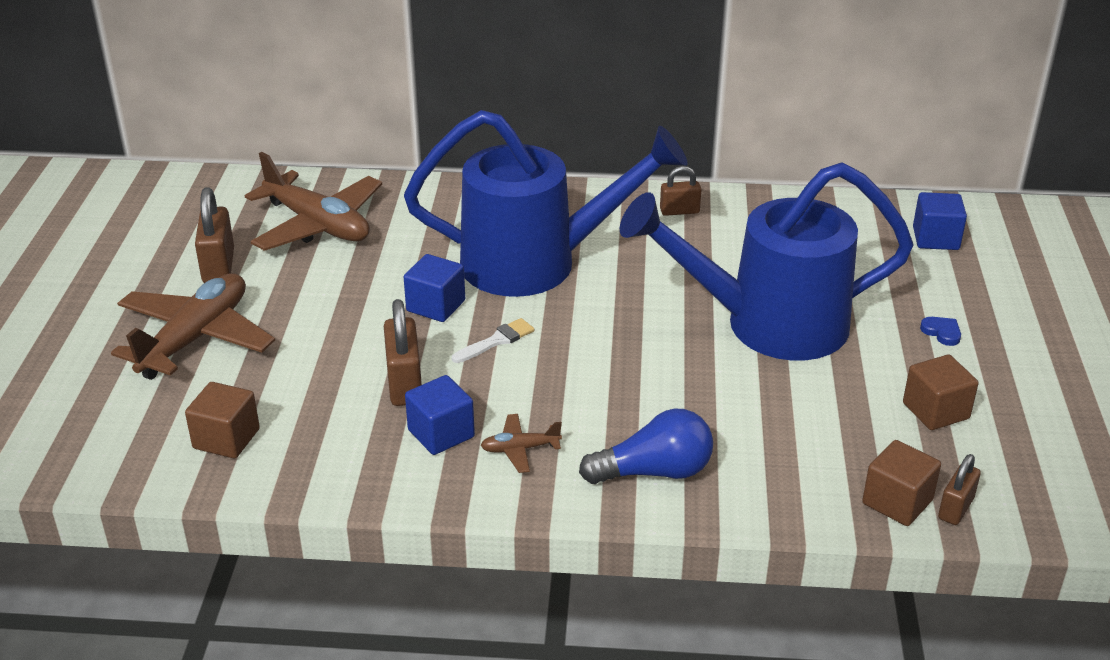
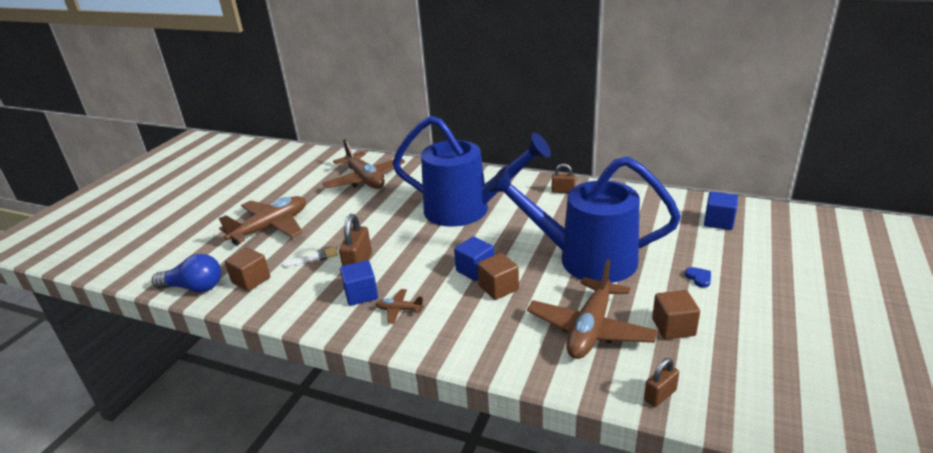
camera: 20 degrees right, 5 degrees down
brown padlock [195,187,234,283] -> none
blue cube [404,254,465,322] -> blue cube moved to [454,236,494,281]
white brush [452,318,534,363] -> white brush moved to [282,247,338,268]
blue light bulb [579,409,713,484] -> blue light bulb moved to [152,254,221,293]
brown cube [862,440,941,526] -> brown cube moved to [477,253,519,300]
none -> brown plane [527,259,658,359]

